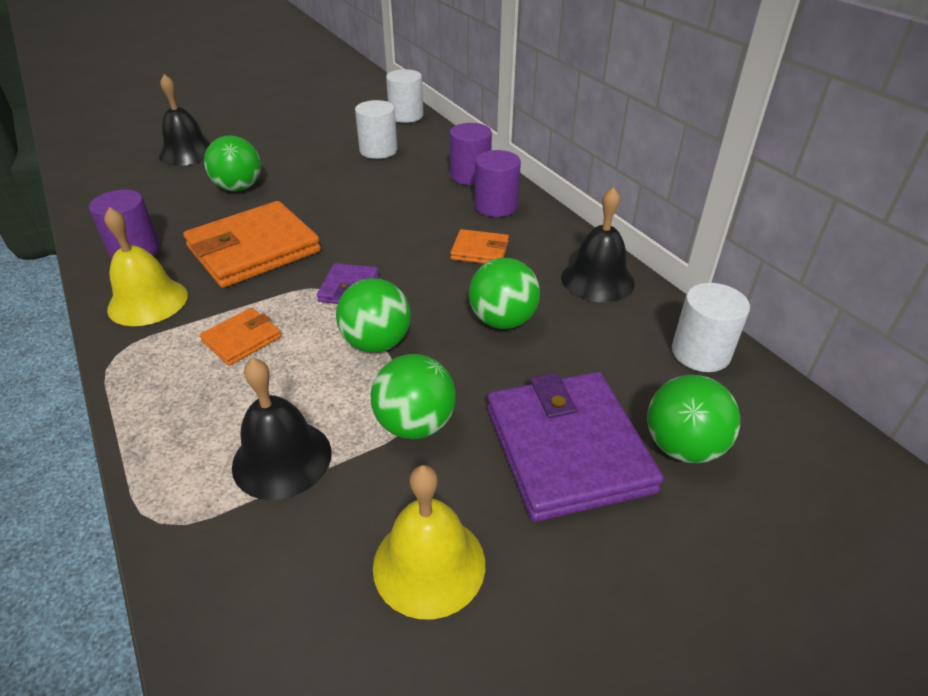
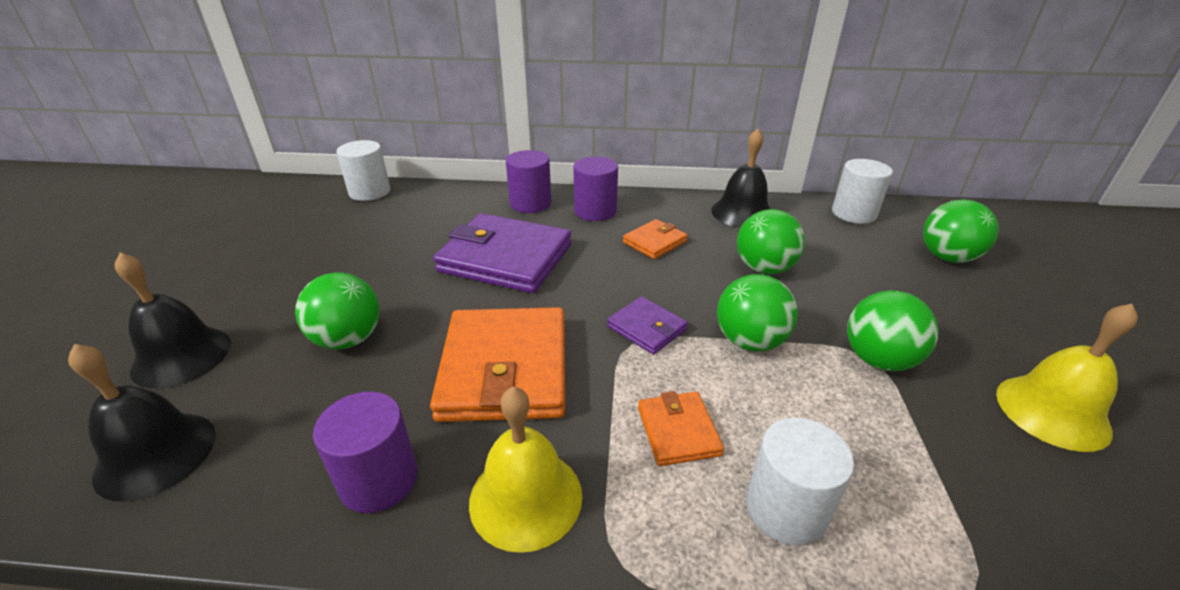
camera: 55 degrees left, 5 degrees down
black bell [232,358,332,500] -> black bell moved to [68,344,216,502]
white cylinder [355,100,398,159] -> white cylinder moved to [746,418,854,546]
purple wallet [487,372,663,522] -> purple wallet moved to [433,213,571,293]

